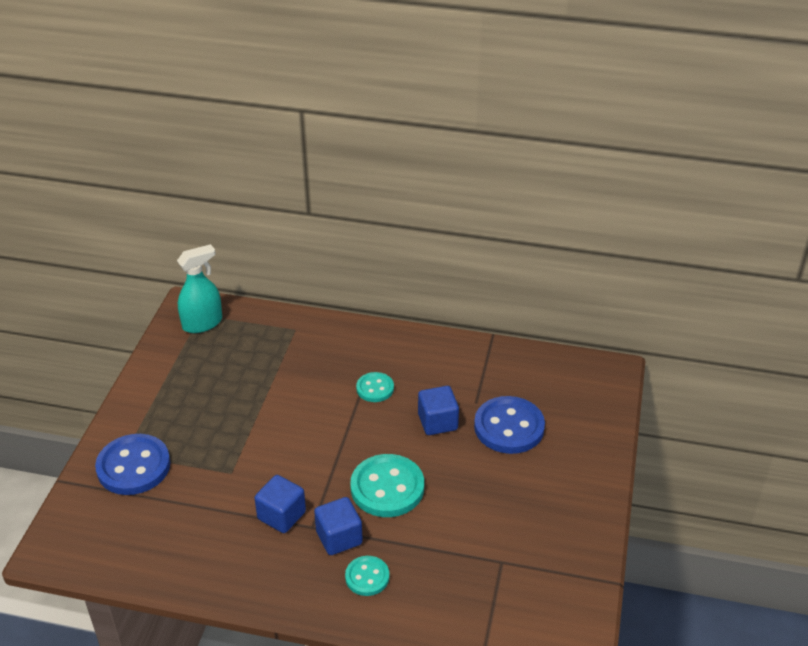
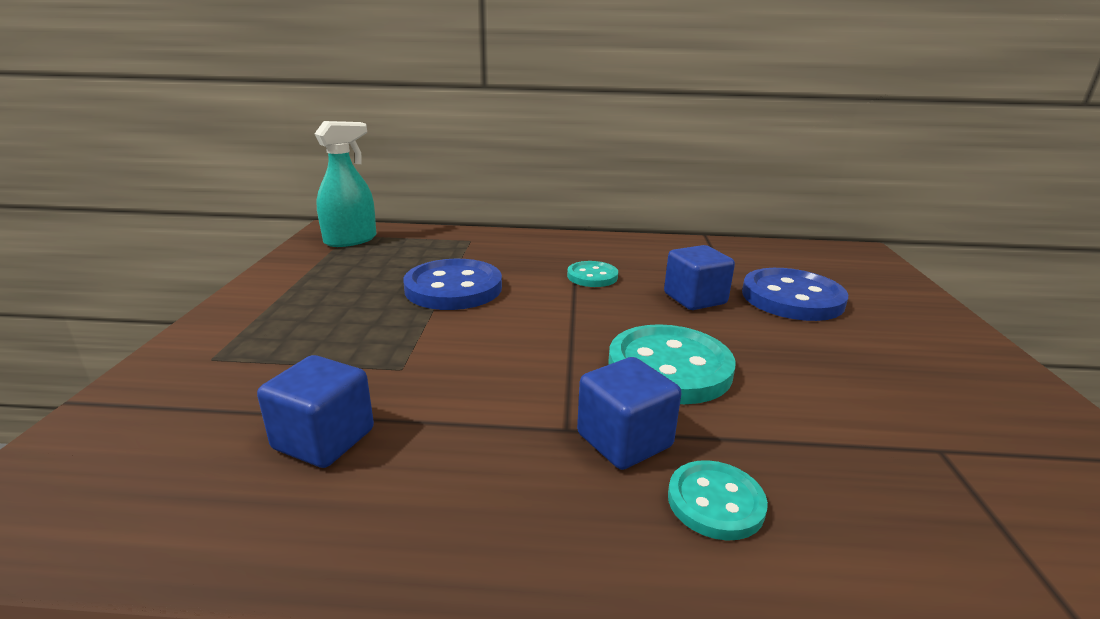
camera: 10 degrees left, 15 degrees down
blue button [95,434,170,495] -> blue button moved to [403,259,502,310]
blue cube [254,475,306,533] -> blue cube moved to [257,355,374,468]

